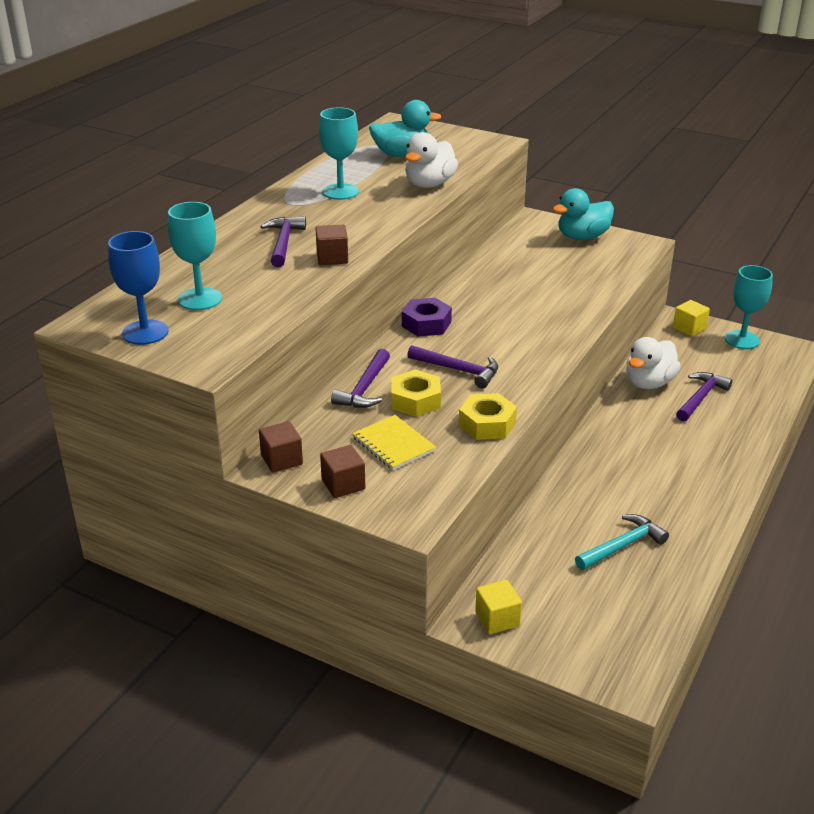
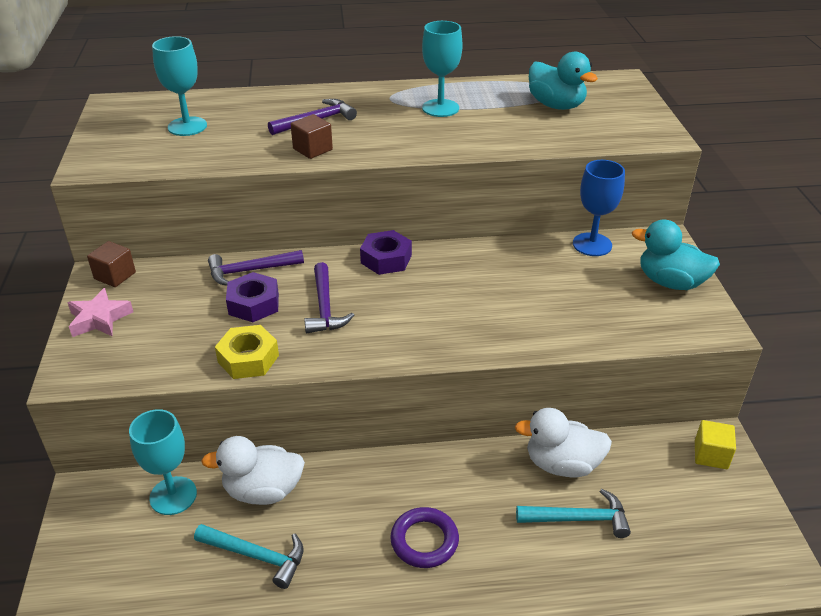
camera: 55 degrees right, 5 degrees up
blue goblet [108,231,169,345] -> blue goblet moved to [573,160,625,256]
brown cube [320,445,365,498] -> pink star [67,288,133,337]
yellow notebook [352,415,436,470] -> none
yellow nut [391,369,441,417] -> purple nut [226,272,279,322]
white duck [405,132,458,188] -> white duck moved to [201,436,305,505]
yellow cube [475,580,522,634] -> none
purple hammer [676,372,732,422] -> turquoise hammer [516,489,631,538]
turquoise goblet [725,265,773,349] -> turquoise goblet moved to [129,409,197,515]
none -> purple ring [390,507,459,568]

